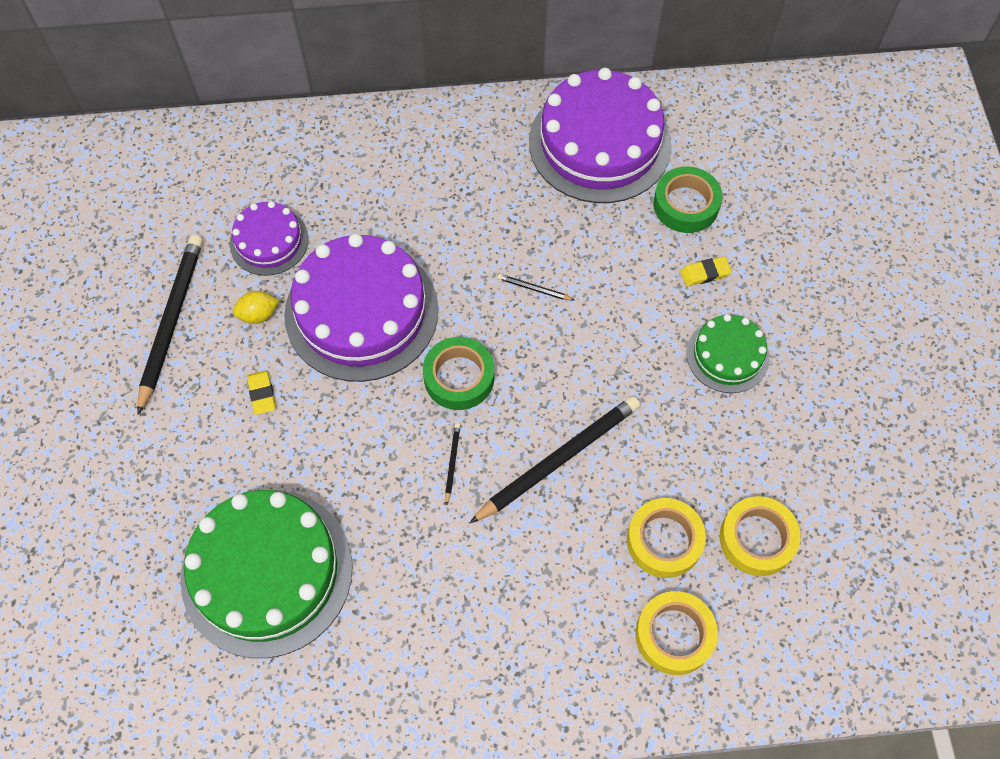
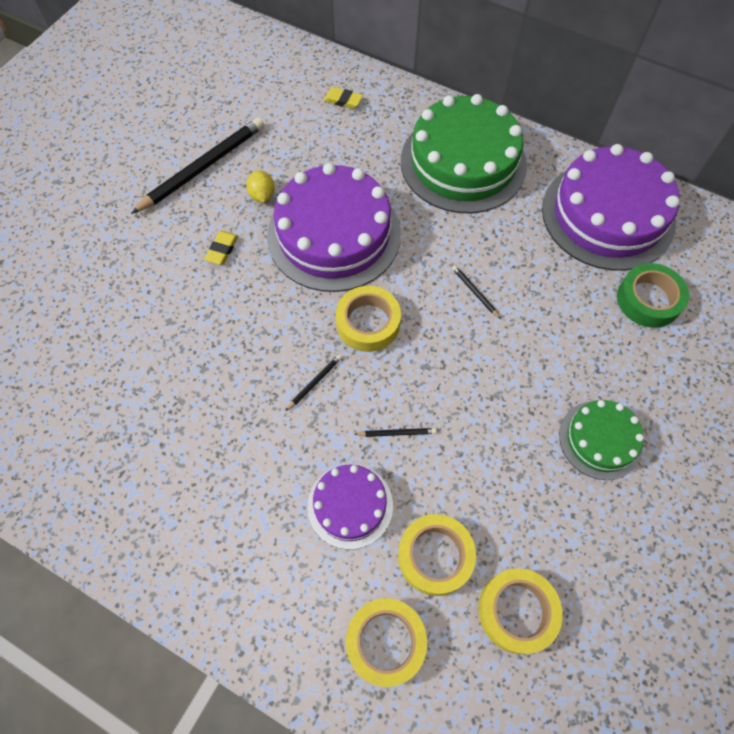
camera: 35 degrees right, 0 degrees up
green cake [181,490,353,658] -> green cake moved to [401,94,527,213]
purple cake [230,201,309,276] -> purple cake moved to [307,464,393,550]
yellow lemon [233,291,279,324] -> yellow lemon turned 60 degrees clockwise [246,170,275,203]
green tape [423,337,494,410] -> yellow tape [336,286,401,352]
black pencil [469,396,640,524] -> black pencil [354,428,437,437], size x0.41
yellow eraser [680,256,732,286] -> yellow eraser moved to [324,87,363,109]

